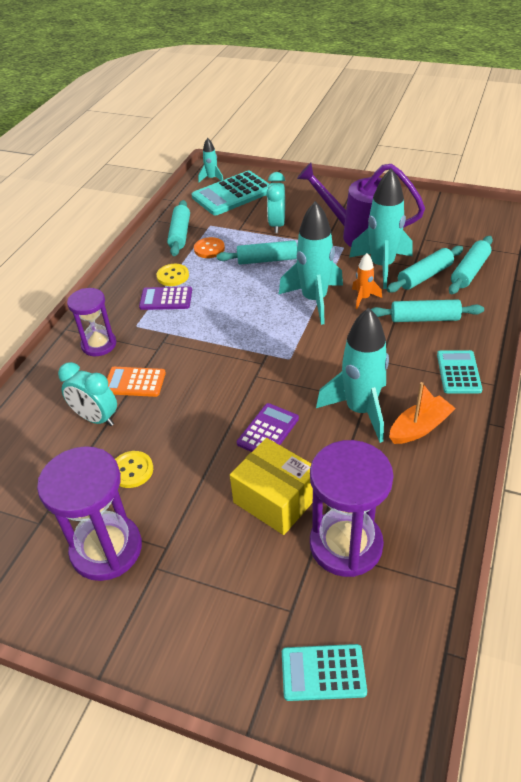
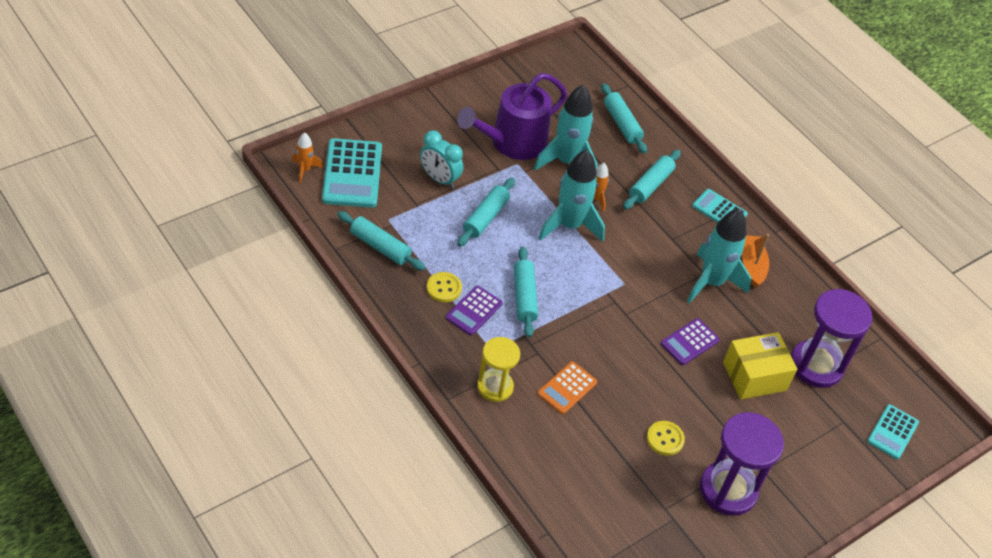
camera: 65 degrees left, 5 degrees up
turquoise clock [58,362,117,426] -> none
purple hourglass [67,288,116,356] -> yellow hourglass [477,337,520,402]
orange button [194,237,225,258] -> none
turquoise rocket [198,138,223,183] -> orange rocket [292,133,323,183]
purple calculator [237,403,299,452] -> purple calculator turned 105 degrees counterclockwise [661,318,720,365]
turquoise rolling pin [387,246,463,293] -> turquoise rolling pin moved to [514,247,538,338]

